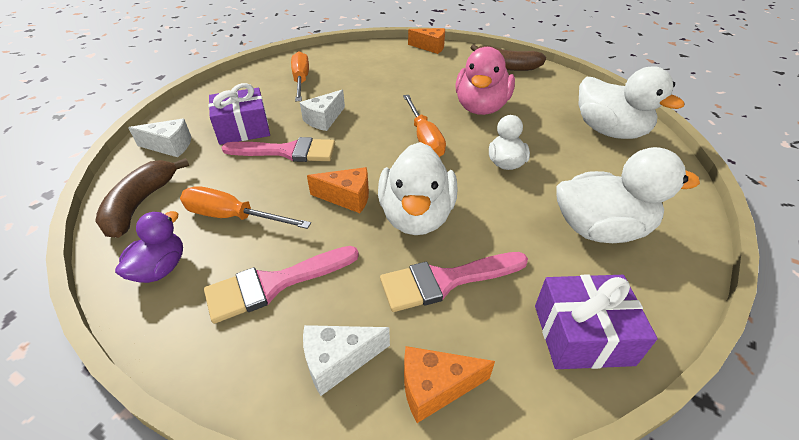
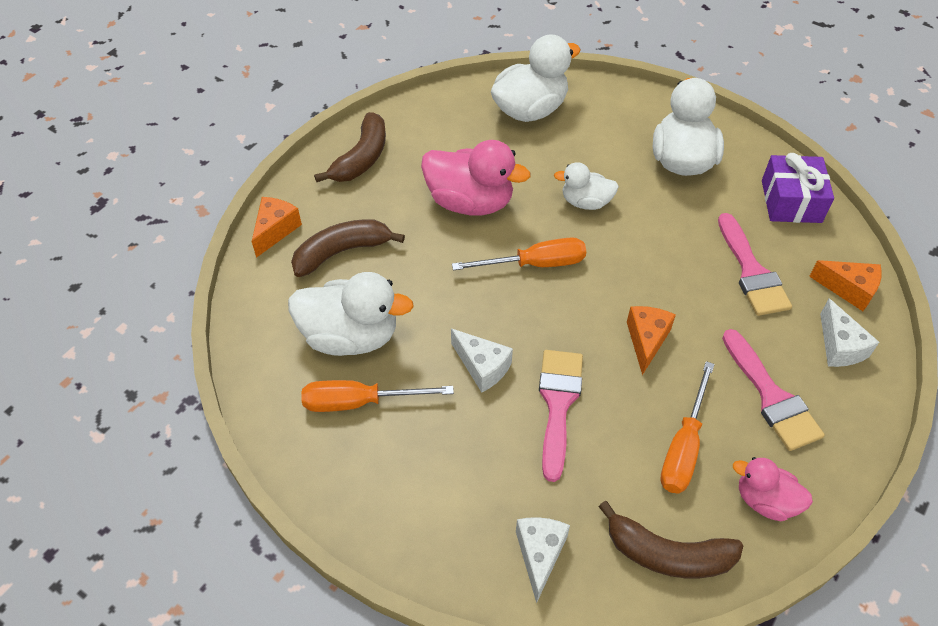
camera: 85 degrees left, 10 degrees up
purple duck [115,211,183,283] -> pink duck [733,457,813,521]
purple gift [208,83,270,145] -> none
white duck [378,142,457,235] -> white duck moved to [288,272,414,356]
orange cheese [404,346,495,423] -> orange cheese turned 60 degrees counterclockwise [809,260,882,311]
none -> brown banana [291,219,405,277]

